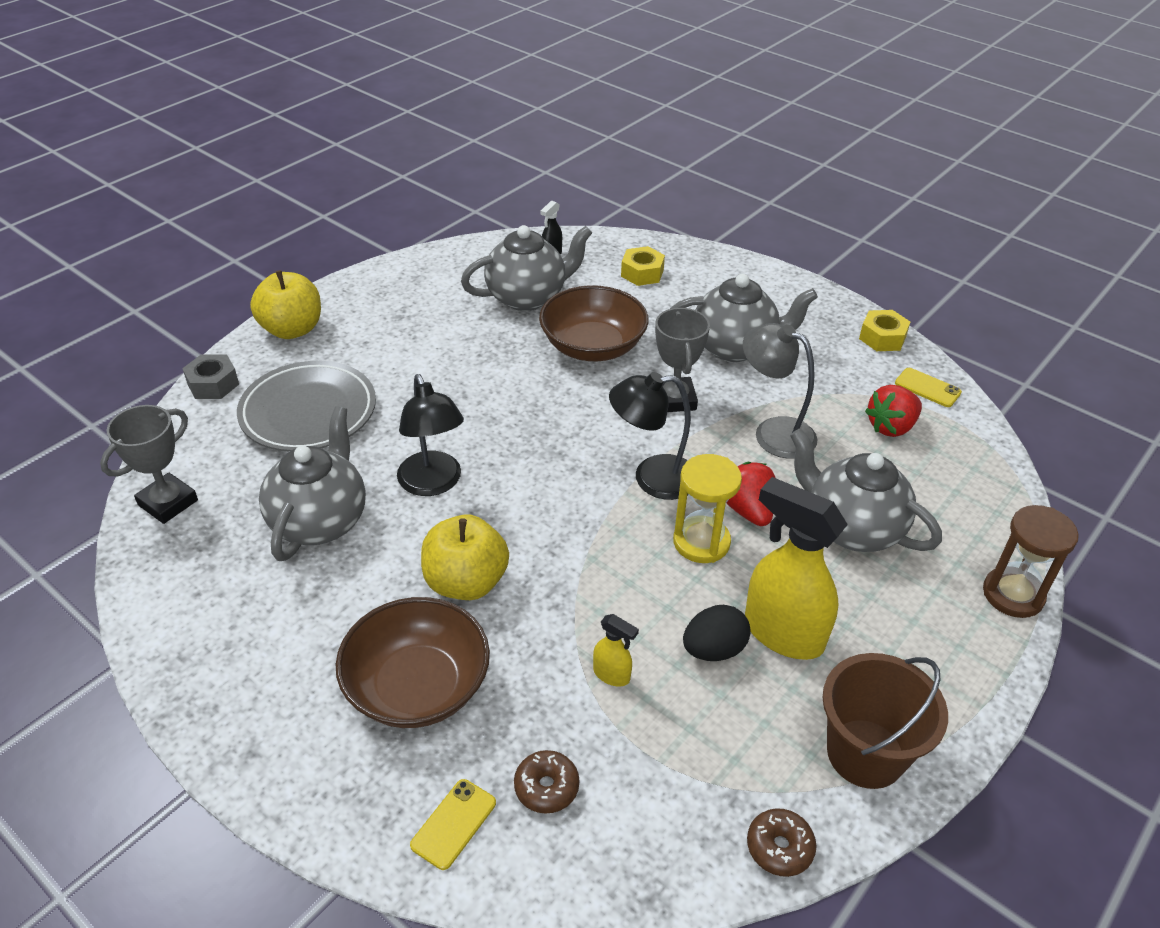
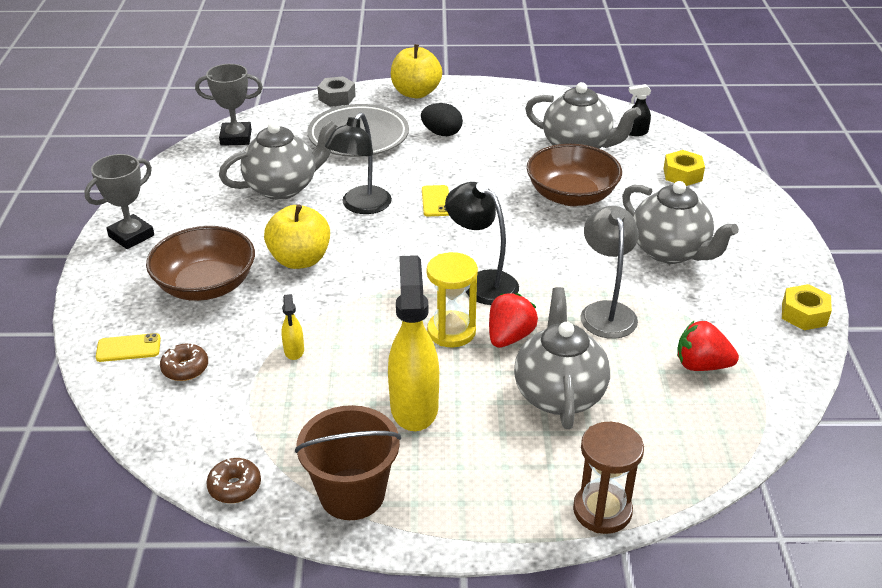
camera: 50 degrees right, 5 degrees down
grey trophy [655,307,710,412] -> grey trophy moved to [84,154,154,249]
black egg [683,605,751,661] -> black egg moved to [421,103,463,136]
yellow phone [895,368,962,407] -> yellow phone moved to [422,185,449,216]

